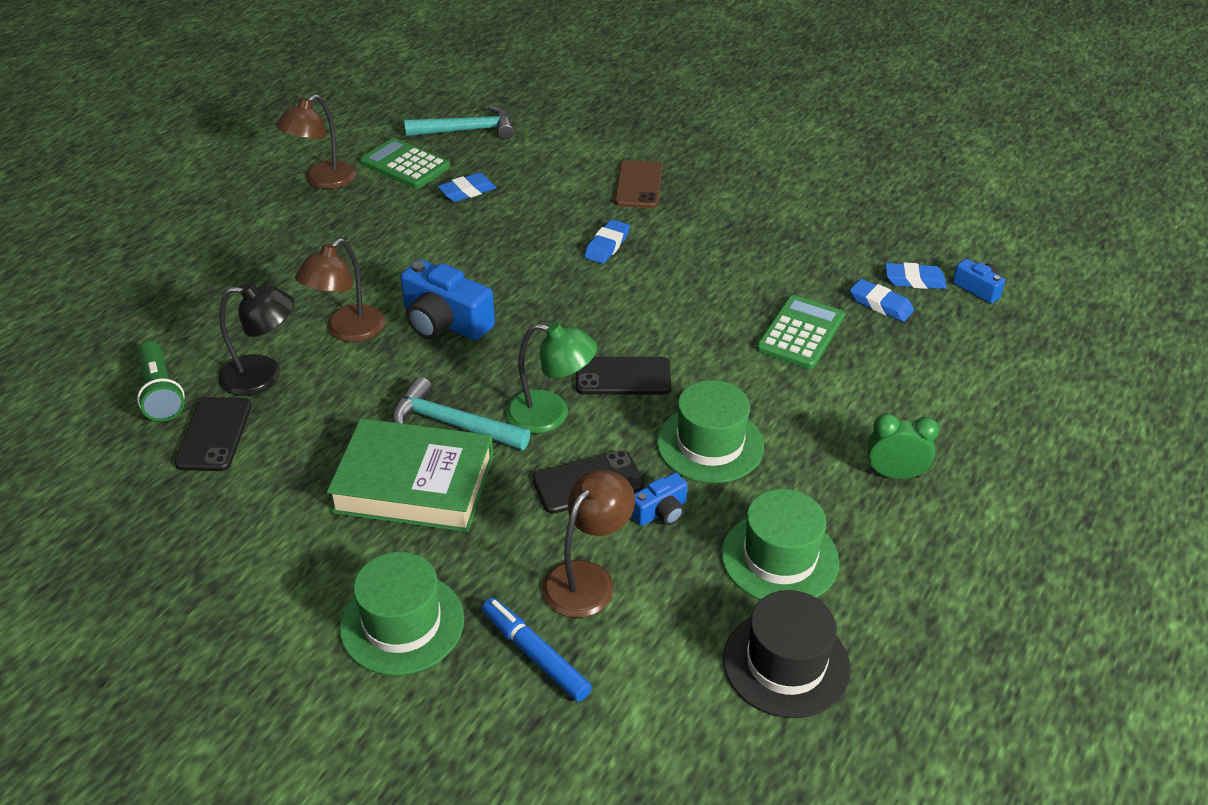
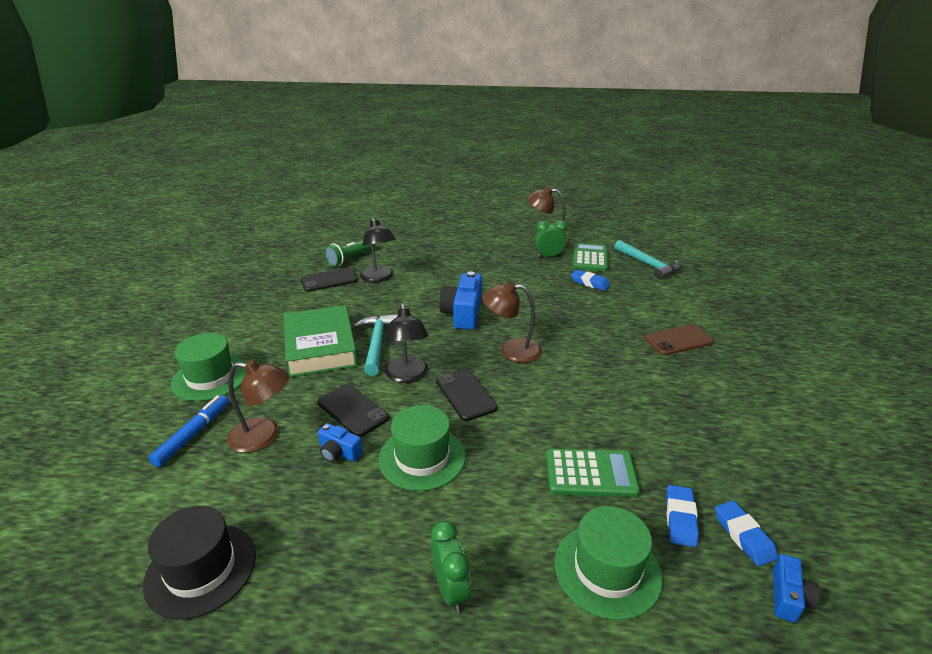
camera: 65 degrees right, 10 degrees down
brown lamp [295,238,385,342] -> brown lamp moved to [482,281,542,363]
green lamp [506,322,597,434] -> black lamp [385,303,428,383]
blue eraser [584,219,630,264] -> none
green hat [721,489,839,600] -> green hat moved to [554,506,663,620]
none -> green clock [535,221,567,257]

